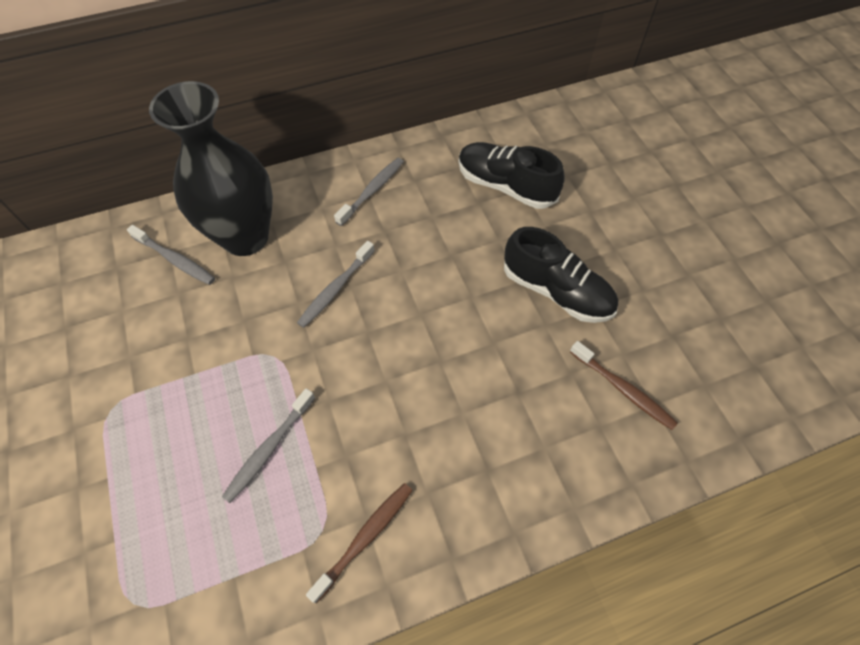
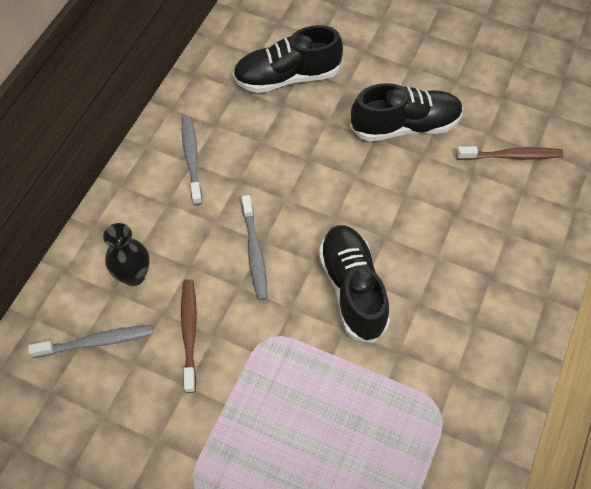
camera: 45 degrees left, 0 degrees up
black vase [149,81,273,256] -> black vase [103,223,150,286], size x0.46
grey toothbrush [222,388,315,503] -> none
brown toothbrush [306,483,413,603] -> brown toothbrush moved to [181,279,197,393]
none -> black shoe [318,225,390,343]

